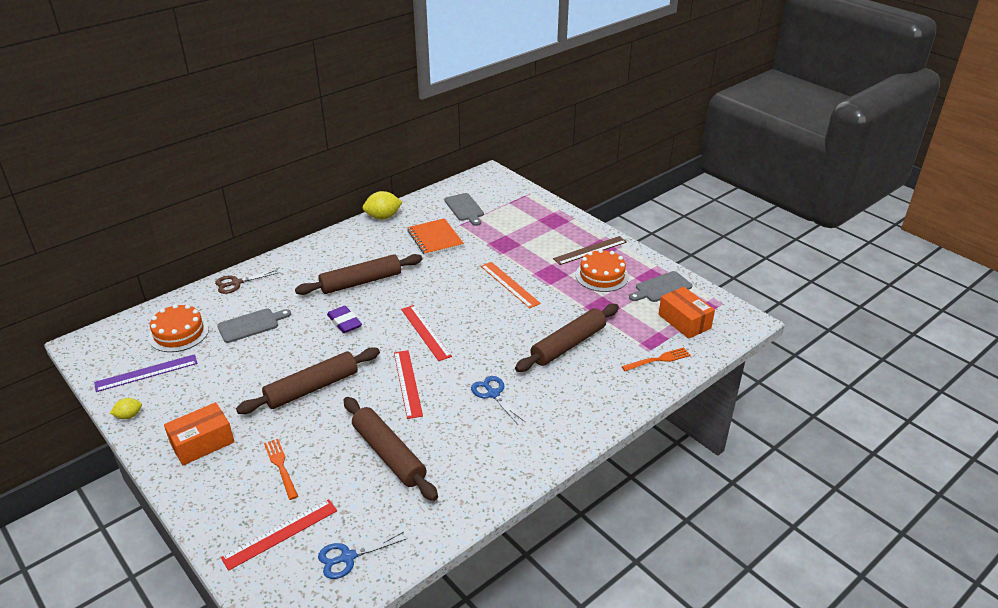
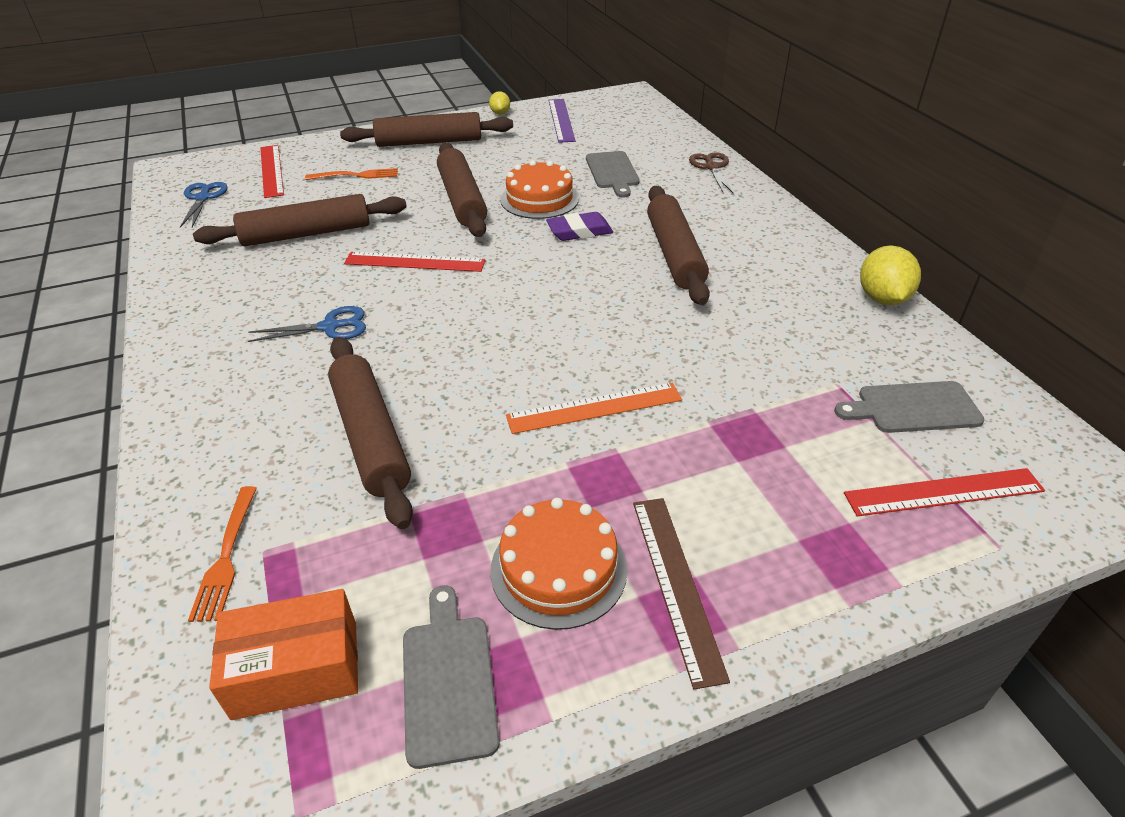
camera: 110 degrees right, 5 degrees up
orange cake [149,304,209,352] -> orange cake moved to [500,160,579,219]
orange box [164,402,234,465] -> brown rolling pin [340,112,513,147]
red ruler [401,305,452,361] -> red ruler moved to [844,468,1045,516]
orange notebook [407,218,464,256] -> none

